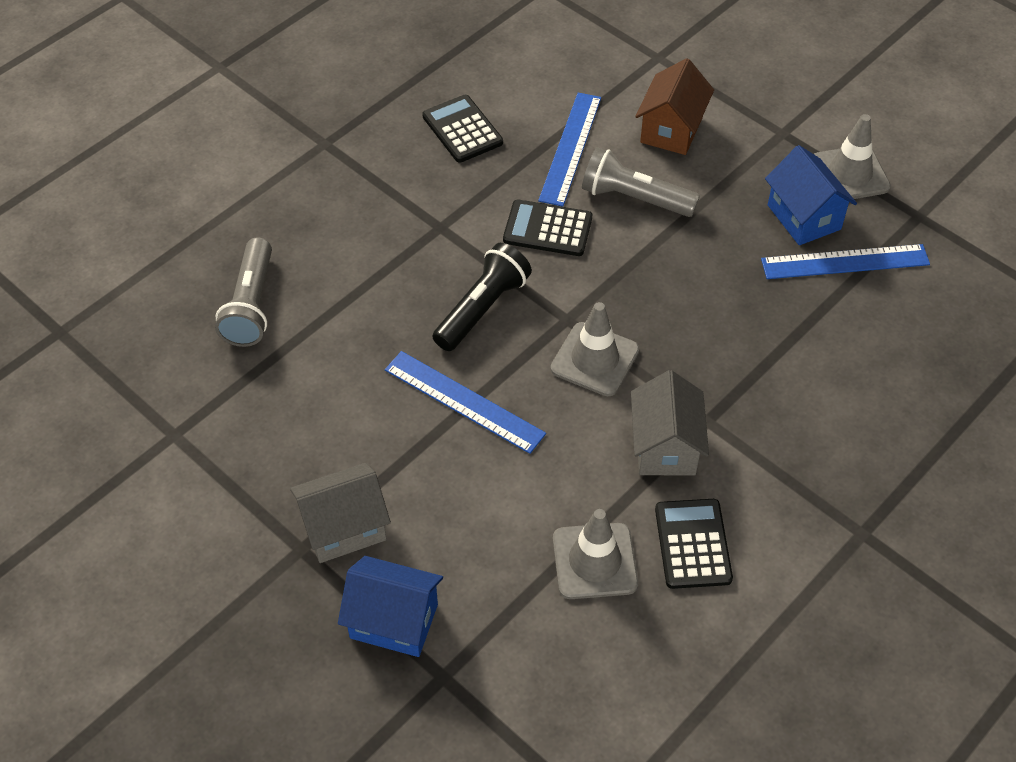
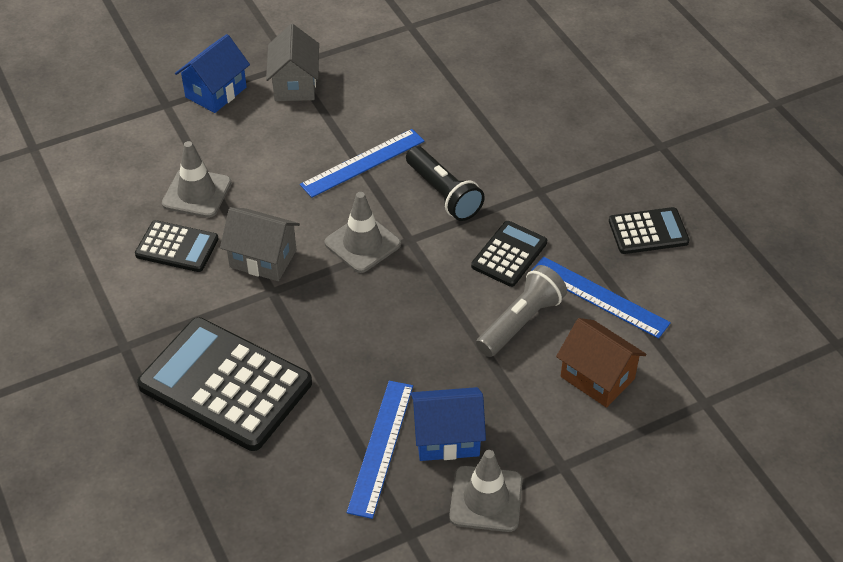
camera: 110 degrees right, 5 degrees down
grey flashlight [215,237,272,347] -> none
none -> black calculator [137,317,312,451]

